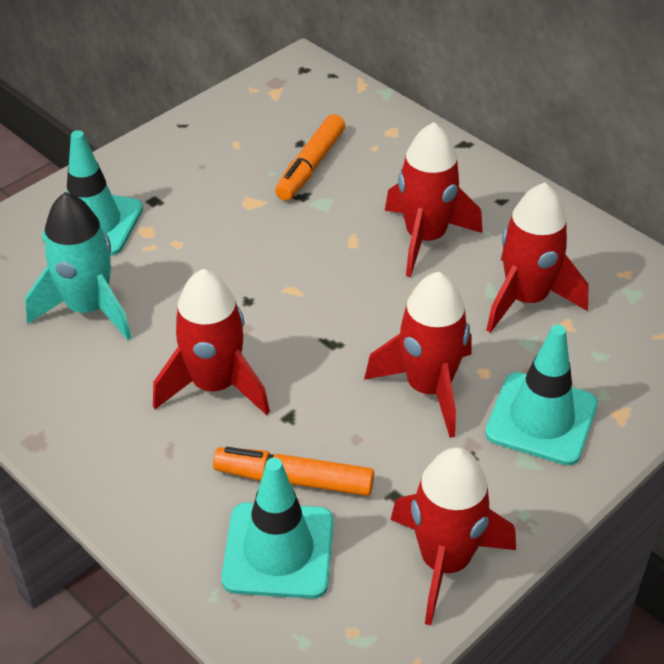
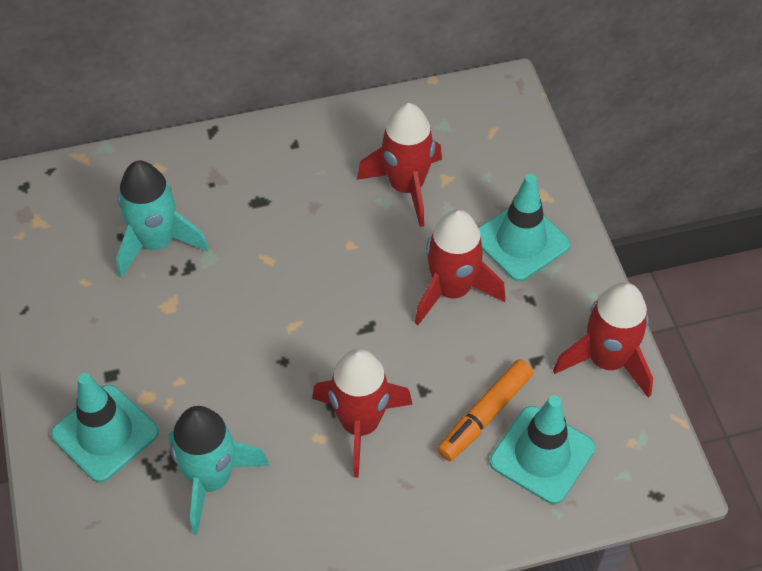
camera: 60 degrees left, 10 degrees up
orange marker [275,114,345,201] -> turquoise rocket [116,161,209,278]
red rocket [385,122,483,277] -> none

